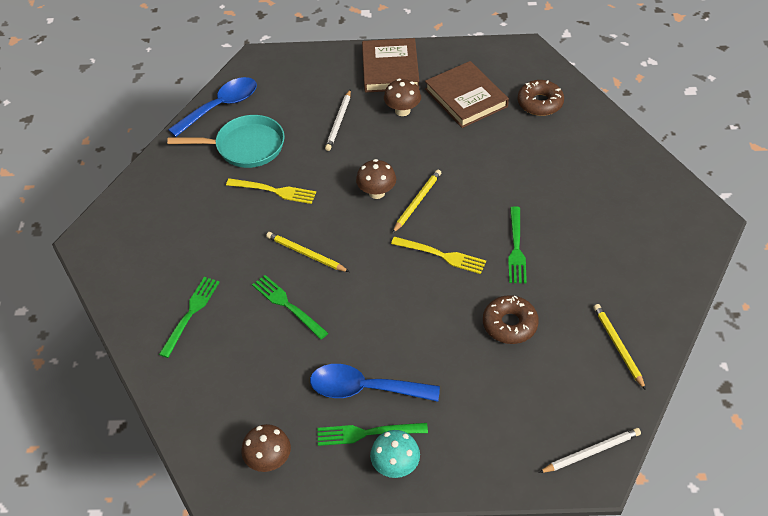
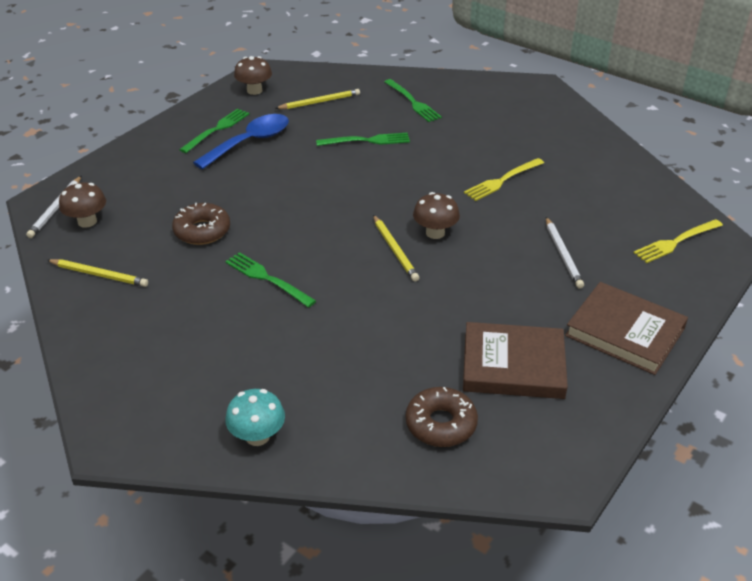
camera: 125 degrees right, 10 degrees down
turquoise pan [167,115,285,168] -> none
blue spoon [168,77,257,137] -> none
yellow pencil [266,232,349,272] -> yellow pencil moved to [275,89,360,109]
white pencil [325,89,351,151] -> white pencil turned 150 degrees counterclockwise [546,217,584,289]
turquoise mushroom [370,430,420,478] -> turquoise mushroom moved to [225,389,285,446]
brown mushroom [384,79,421,116] -> brown mushroom moved to [59,182,106,228]
yellow fork [391,237,486,274] -> yellow fork moved to [633,219,723,263]

